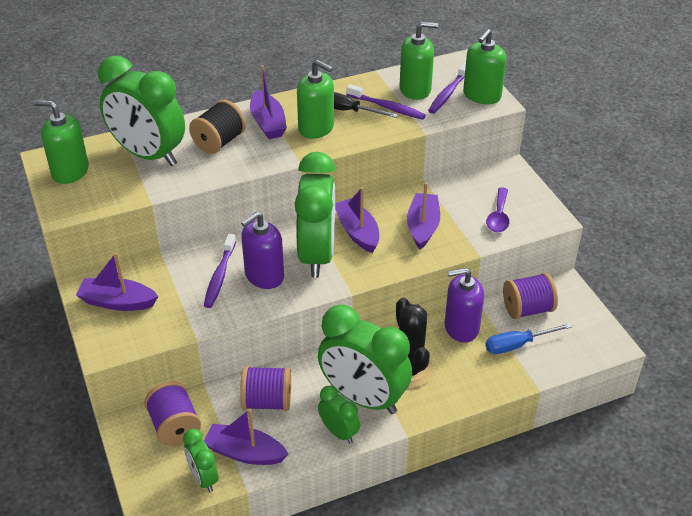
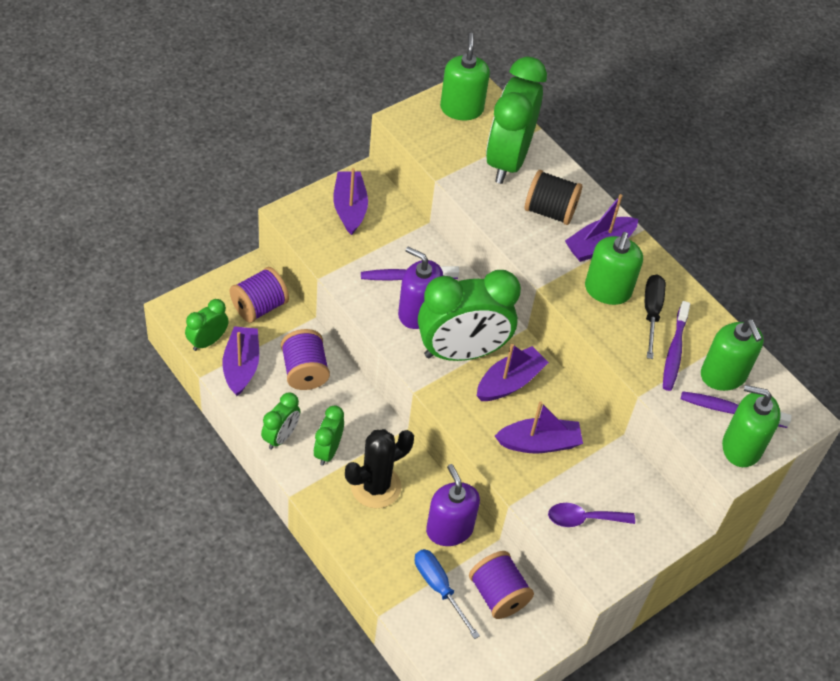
camera: 70 degrees right, 10 degrees up
green clock [318,305,412,414] -> green clock [313,405,344,466], size x0.49

